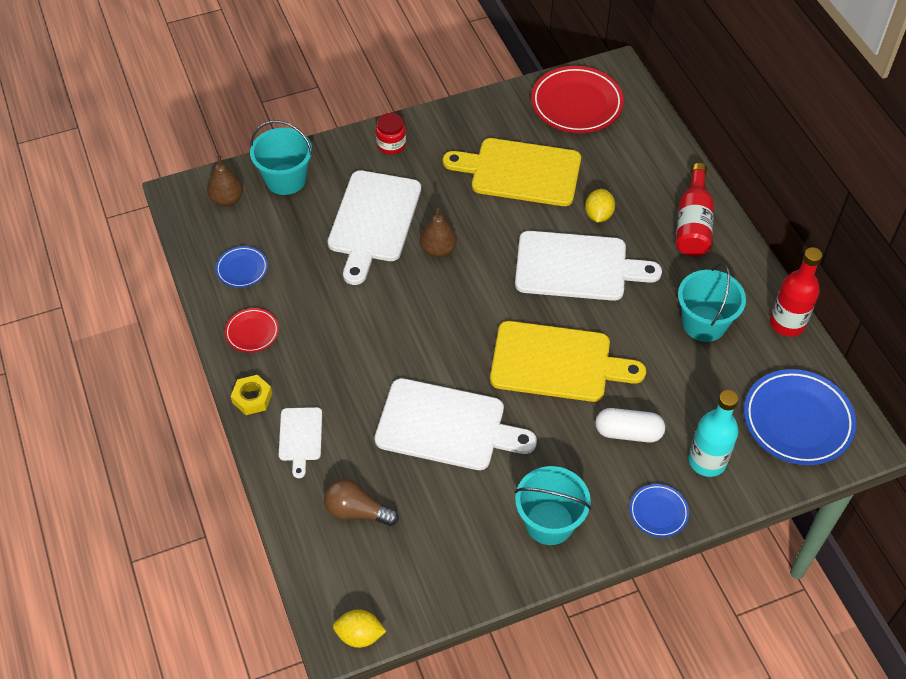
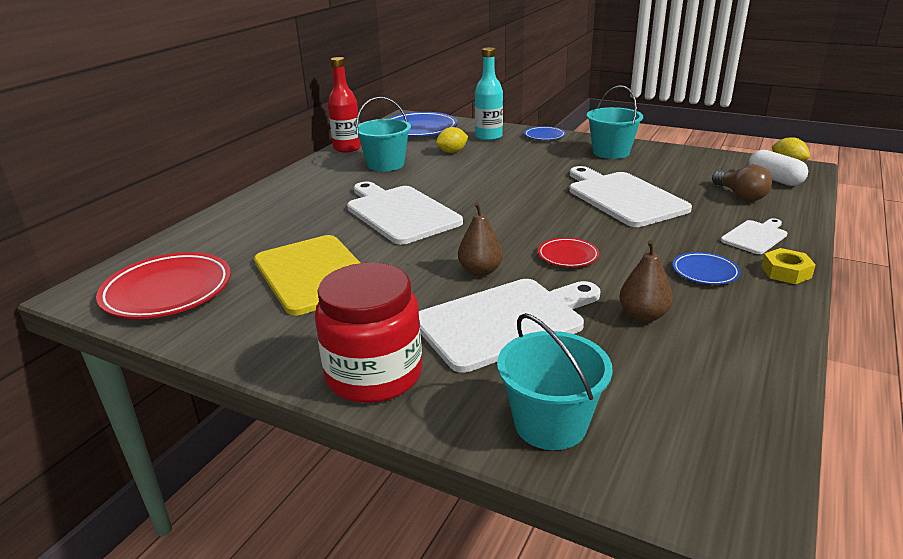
camera: 130 degrees left, 25 degrees down
brown pear [207,156,243,206] -> brown pear moved to [619,240,673,322]
blue plate [215,246,268,288] -> blue plate moved to [672,252,740,285]
red plate [225,308,279,353] -> red plate moved to [538,238,599,267]
red jar [376,113,406,154] -> red jar [315,263,422,403], size x2.02
yellow cutting board [490,321,646,402] -> none
yellow lemon [585,189,615,223] -> yellow lemon moved to [436,127,468,153]
white capsule [596,408,665,443] -> white capsule moved to [748,150,808,186]
red bottle [676,163,714,256] -> none

